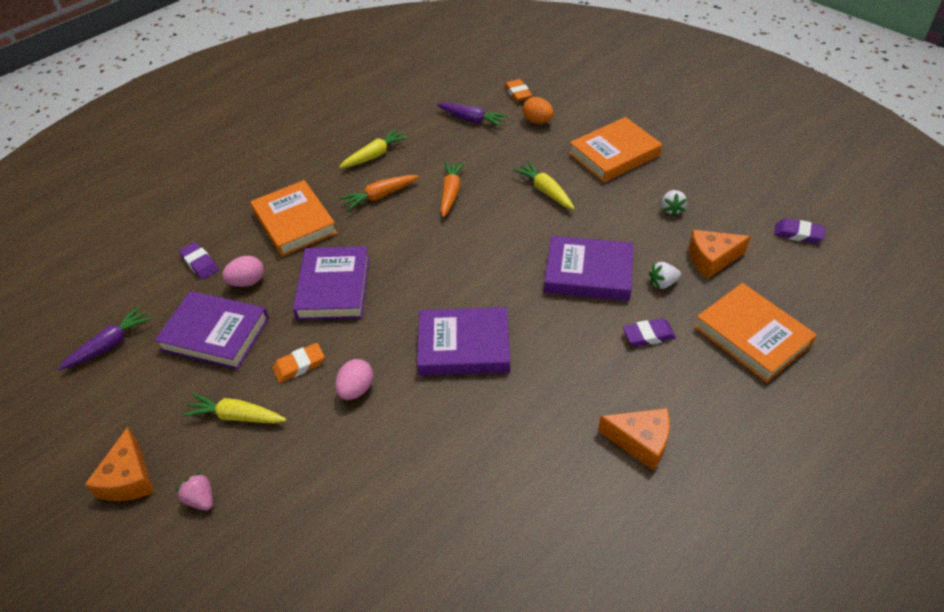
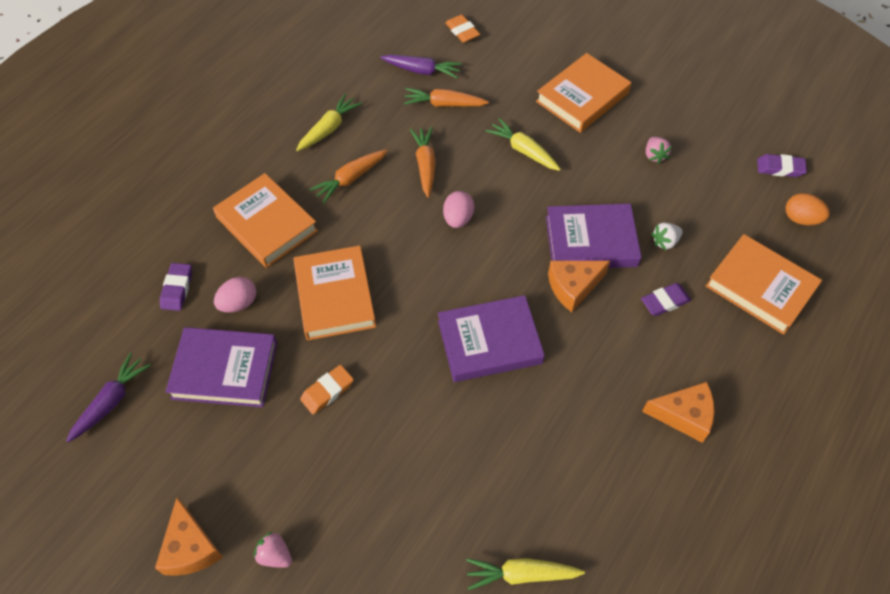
camera: 15 degrees left, 10 degrees up
purple eraser [179,242,219,279] -> purple eraser turned 60 degrees clockwise [160,263,192,311]
yellow carrot [182,393,286,424] -> yellow carrot moved to [466,558,585,590]
purple book [293,246,370,320] -> orange book [293,246,376,340]
pink egg [335,359,373,400] -> pink egg moved to [443,191,474,228]
orange egg [523,97,554,124] -> orange egg moved to [785,193,830,225]
white strawberry [662,190,687,216] -> pink strawberry [646,137,672,164]
orange cheese [689,230,751,279] -> orange cheese moved to [548,261,610,312]
none -> orange carrot [404,88,489,107]

